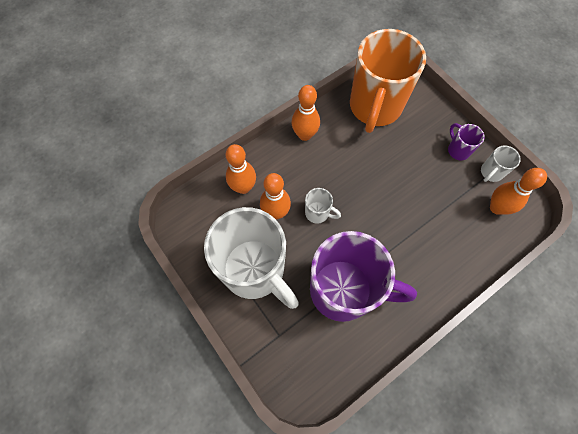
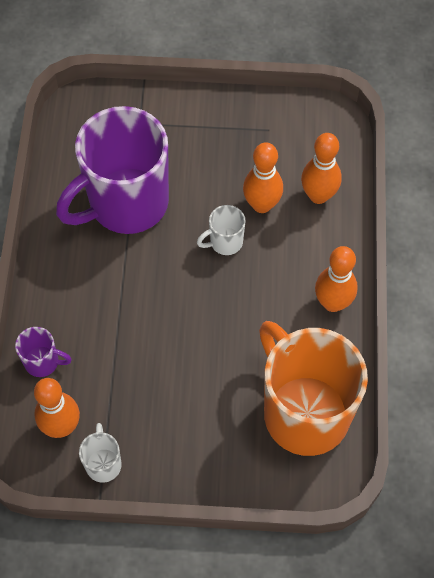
camera: 130 degrees right, 5 degrees down
white mug [204,207,299,309] -> none
purple mug [448,123,485,160] -> purple mug moved to [15,327,72,377]

